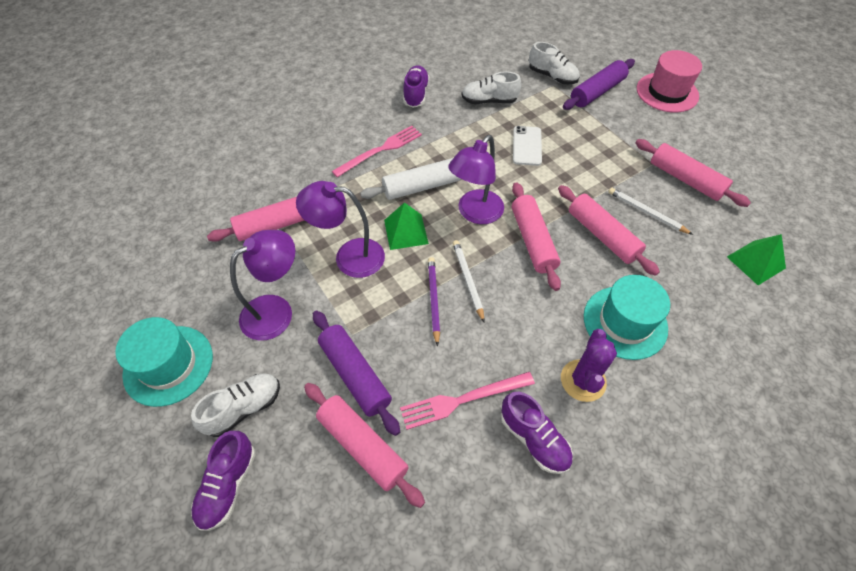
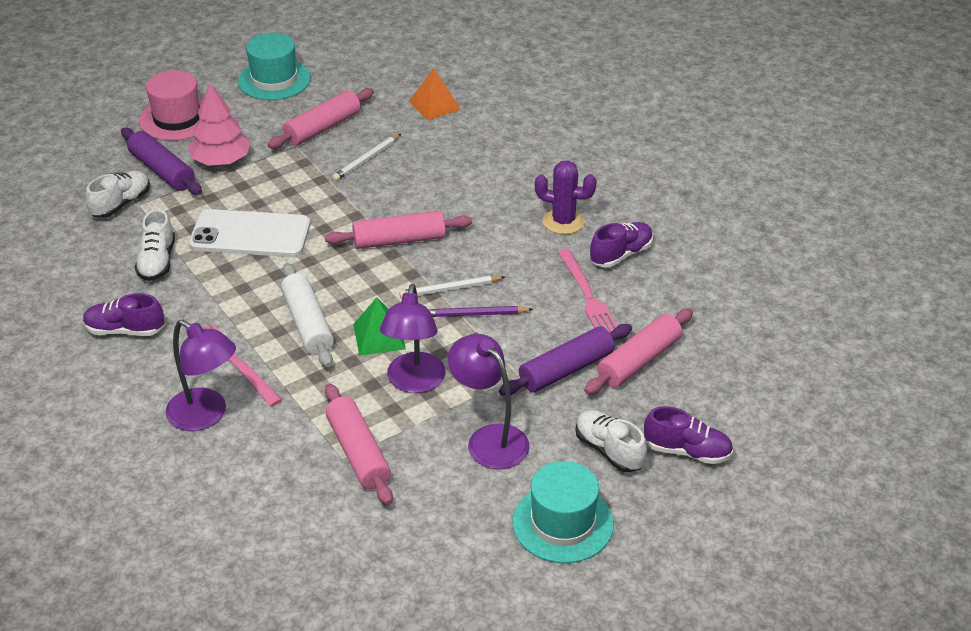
camera: 90 degrees left, 15 degrees down
purple lamp [448,135,504,224] -> purple lamp moved to [165,320,236,431]
white phone [513,126,542,166] -> white phone [189,209,310,257], size x1.72
pink rolling pin [558,185,660,276] -> none
turquoise hat [584,275,670,360] -> turquoise hat moved to [238,33,311,100]
green pyramid [727,234,786,285] -> orange pyramid [409,68,461,120]
none -> pink tree [188,83,251,166]

